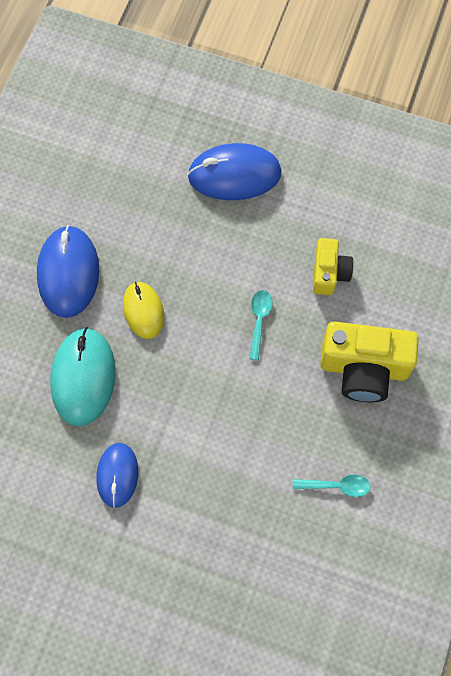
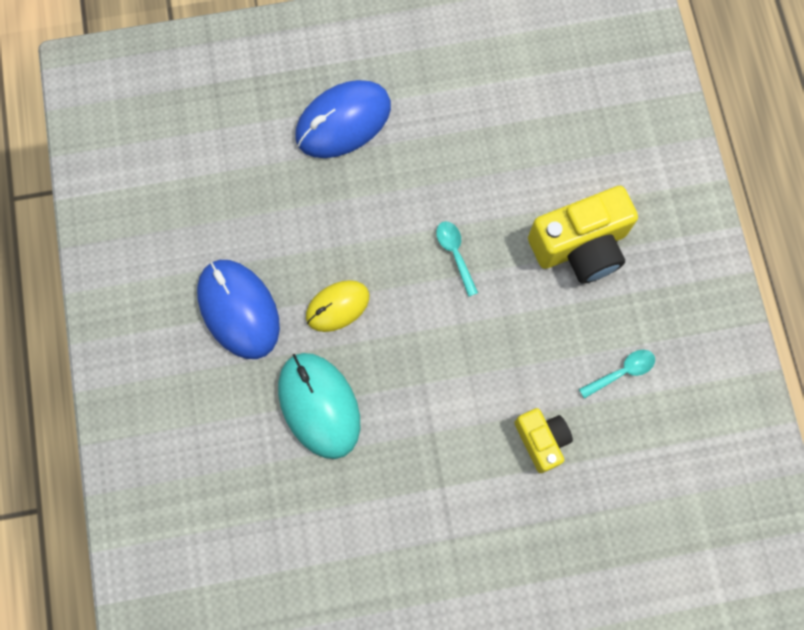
camera: 30 degrees left, 5 degrees up
blue mouse [97,443,138,508] -> none
yellow mouse [123,282,164,339] -> yellow mouse turned 75 degrees counterclockwise [306,280,369,332]
yellow camera [313,238,353,295] -> yellow camera moved to [514,408,573,473]

